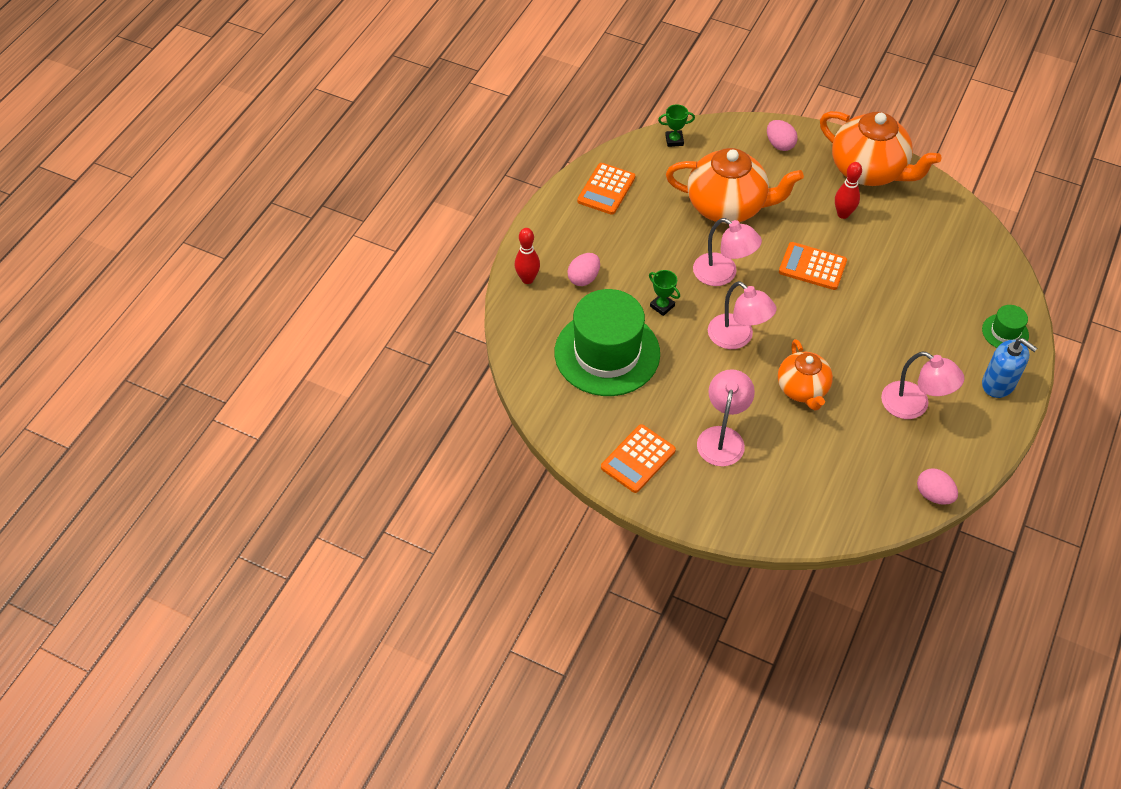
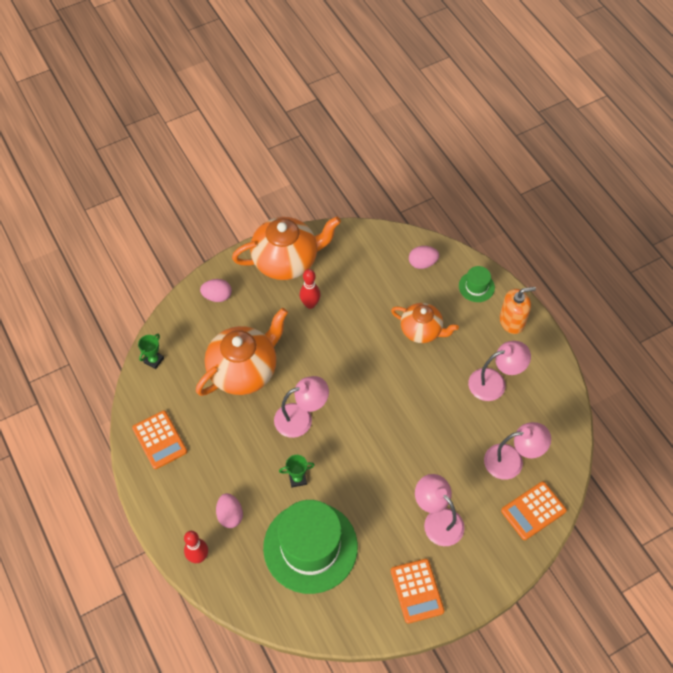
camera: 55 degrees left, 5 degrees up
pink lamp [708,281,777,349] -> pink lamp moved to [484,422,551,480]
orange teapot [778,339,833,411] -> orange teapot moved to [391,303,459,343]
orange calculator [779,242,847,290] -> orange calculator moved to [501,482,567,540]
pink egg [917,468,958,505] -> pink egg moved to [409,246,439,269]
blue soap dispenser [982,338,1037,398] -> orange soap dispenser [500,287,536,334]

